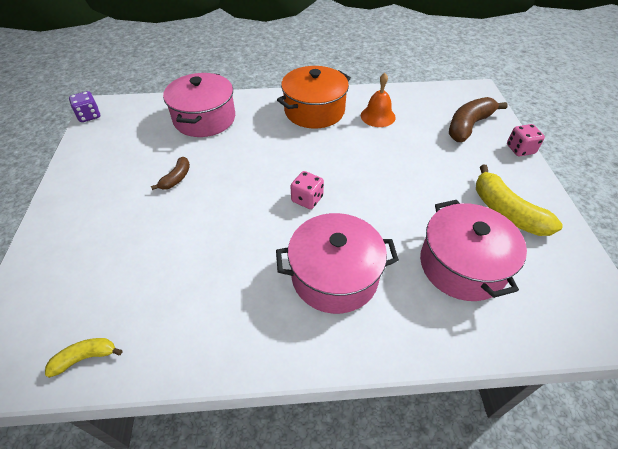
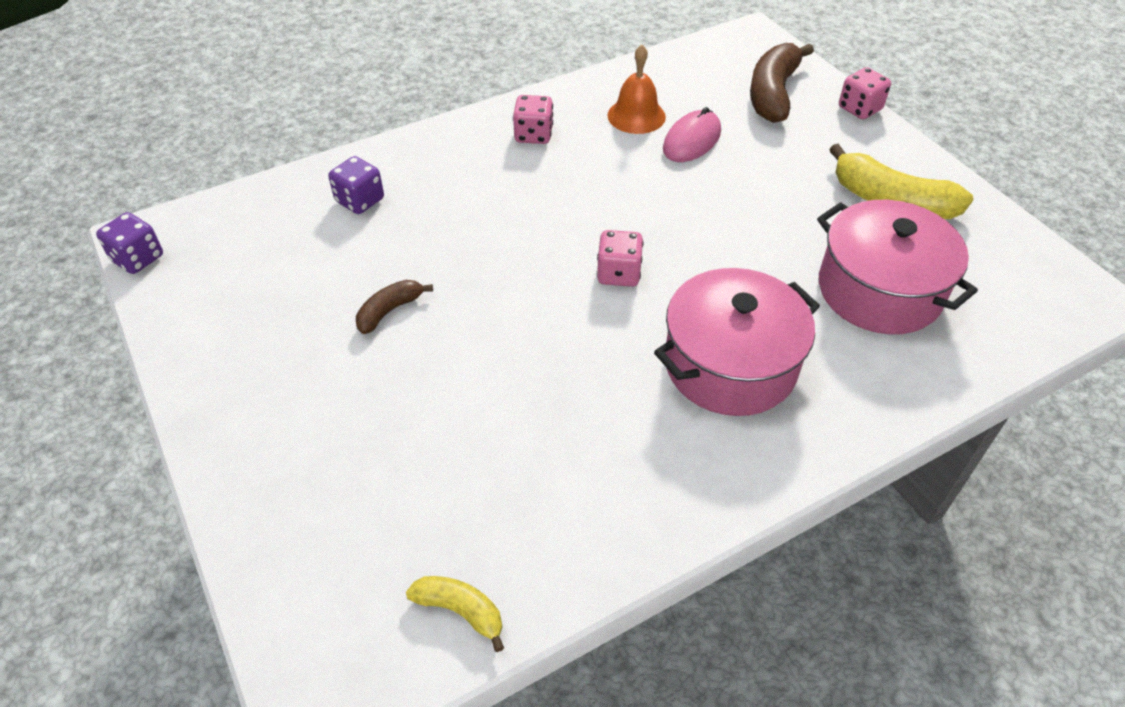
camera: 25 degrees left, 0 degrees up
yellow banana [45,338,122,378] -> yellow banana turned 75 degrees clockwise [406,576,504,652]
brown banana [151,157,190,190] -> brown banana turned 135 degrees counterclockwise [356,280,433,334]
pink pot [163,73,235,137] -> purple dice [328,156,384,214]
orange pot [277,66,351,128] -> pink dice [513,95,553,144]
none -> pink mouse [663,107,721,162]

